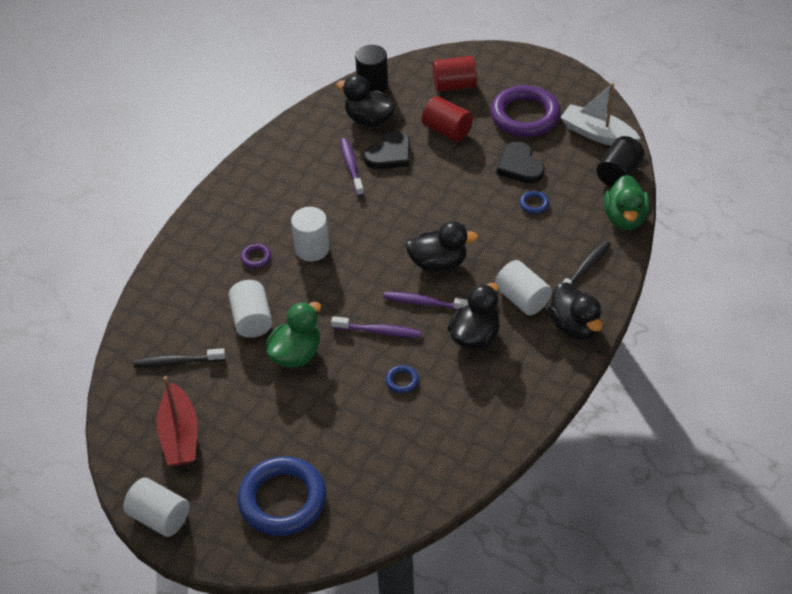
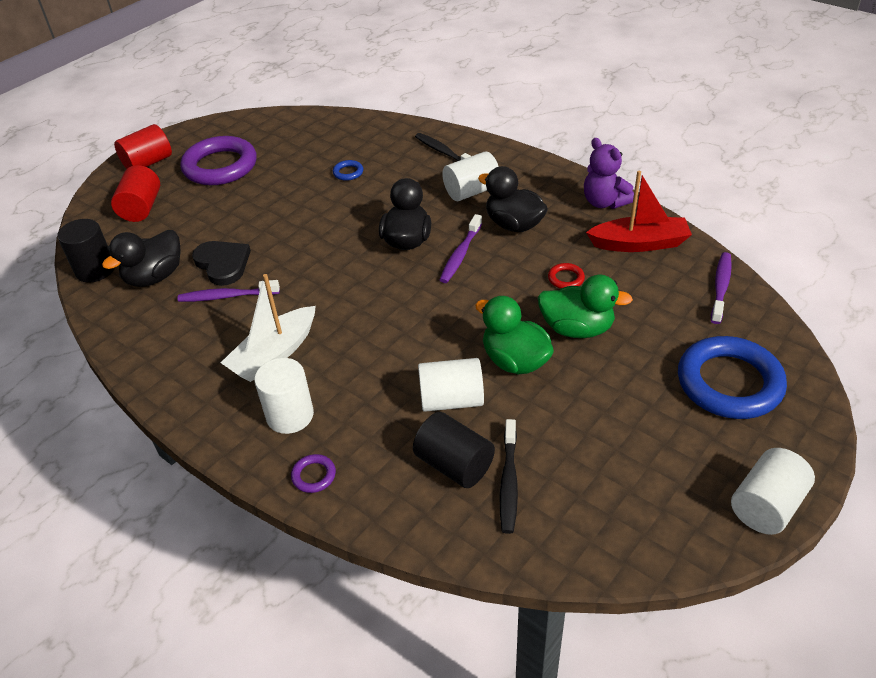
camera: 80 degrees left, 5 degrees down
red boat [157,376,198,466] -> red boat moved to [586,171,692,252]
purple ring [241,244,271,268] -> purple ring moved to [291,454,336,493]
white cylinder [291,207,330,261] -> white cylinder moved to [254,358,314,434]
purple toothbrush [331,316,421,338] -> purple toothbrush moved to [711,252,732,324]
blue ring [386,365,419,393] -> red ring [548,263,585,289]
red cylinder [422,96,473,142] -> red cylinder moved to [114,124,172,169]
black heart [497,142,545,183] -> none
black duck [548,282,602,340] -> none
white boat [560,83,641,145] -> white boat moved to [221,274,316,382]
black cylinder [597,136,644,187] -> black cylinder moved to [413,412,495,488]
green duck [604,175,650,230] -> green duck moved to [538,275,633,338]
none -> purple teddy bear [584,138,634,209]

